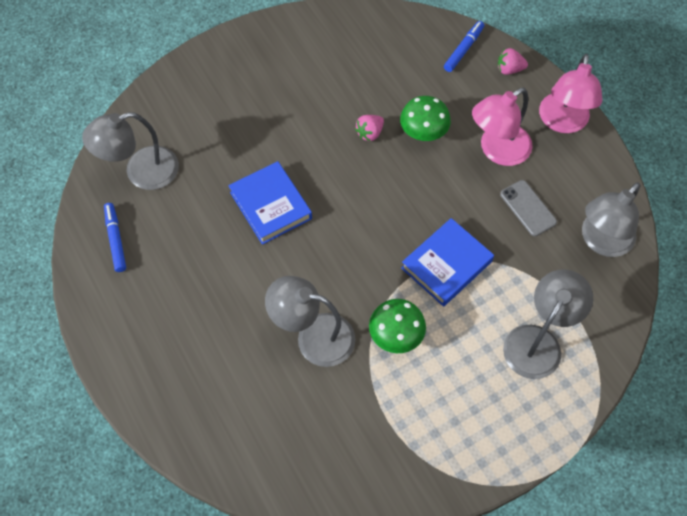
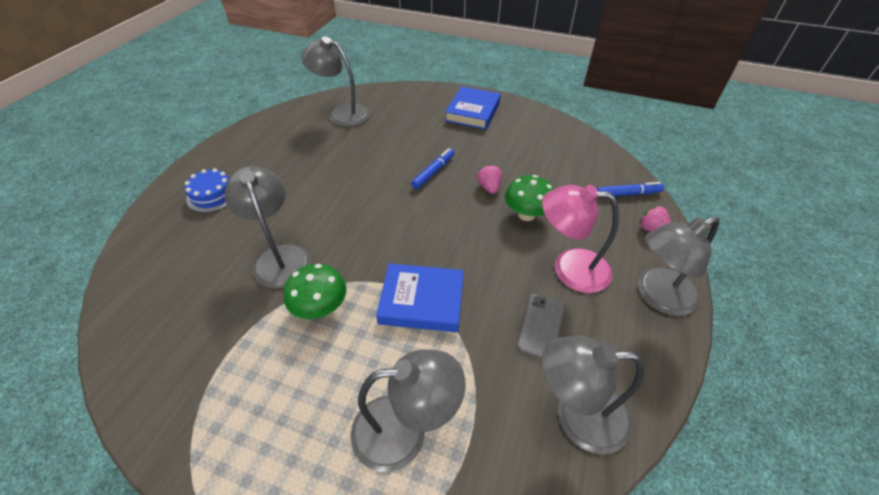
camera: 50 degrees right, 15 degrees down
blue marker [104,203,126,272] -> blue marker moved to [411,148,455,189]
blue book [228,161,312,245] -> blue book moved to [445,86,501,130]
pink strawberry [355,115,384,141] -> pink strawberry turned 75 degrees clockwise [477,165,502,194]
pink lamp [539,54,603,133] -> grey lamp [638,216,720,316]
none -> blue cake [185,168,229,213]

